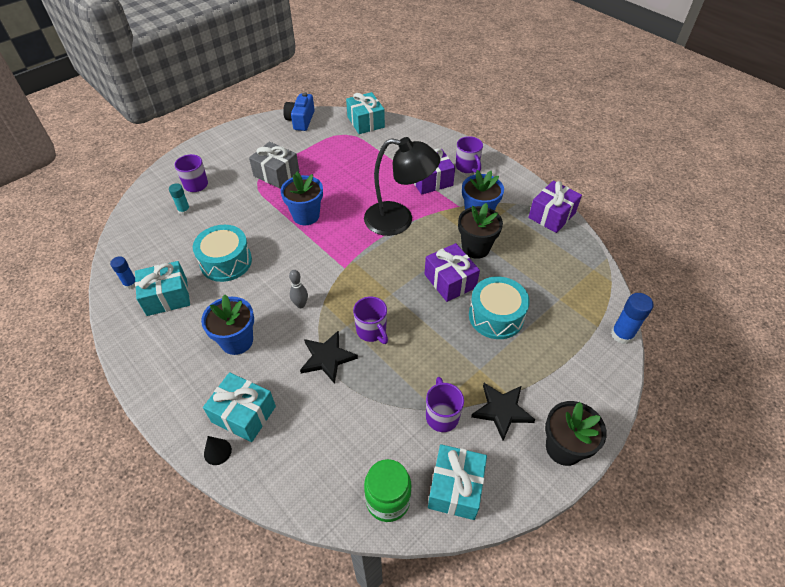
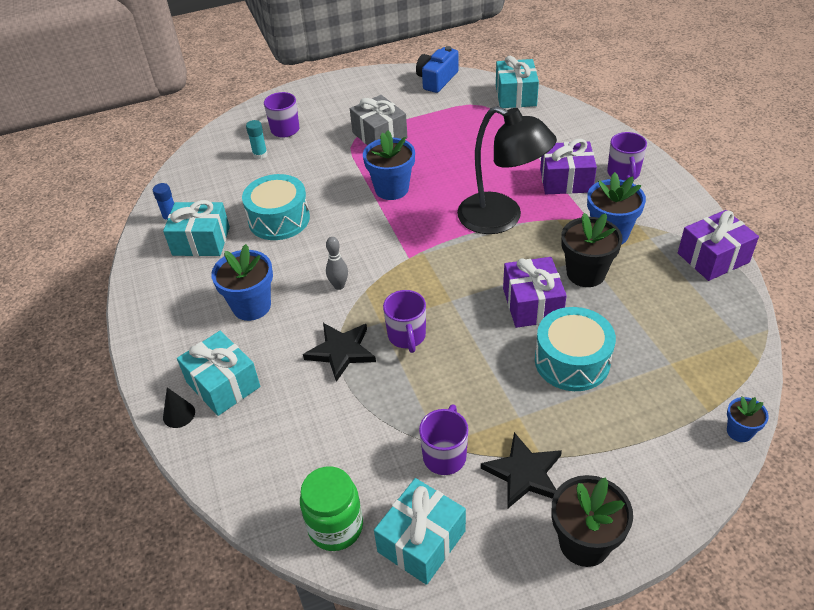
camera: 25 degrees right, 5 degrees down
blue glue stick [611,293,654,344] -> blue flower pot [727,396,769,442]

